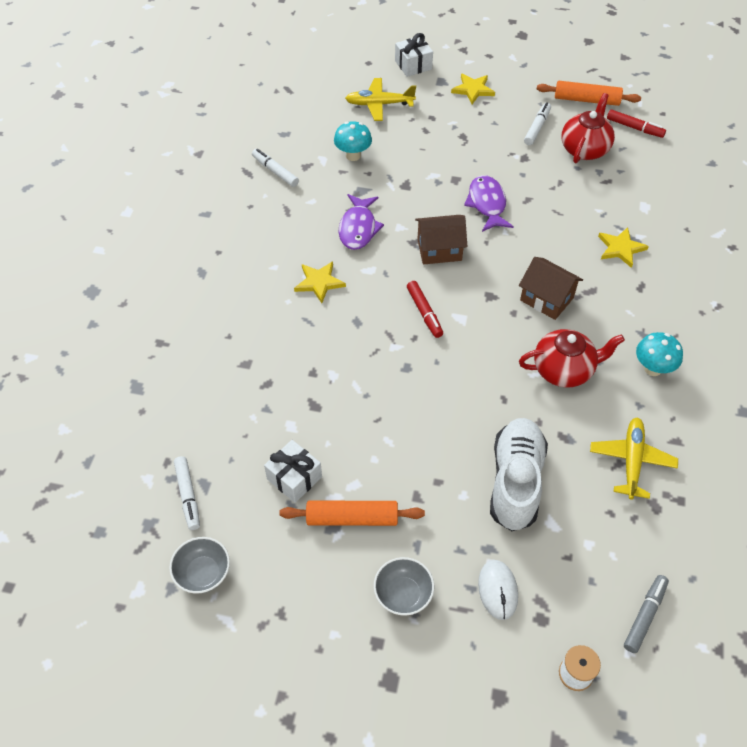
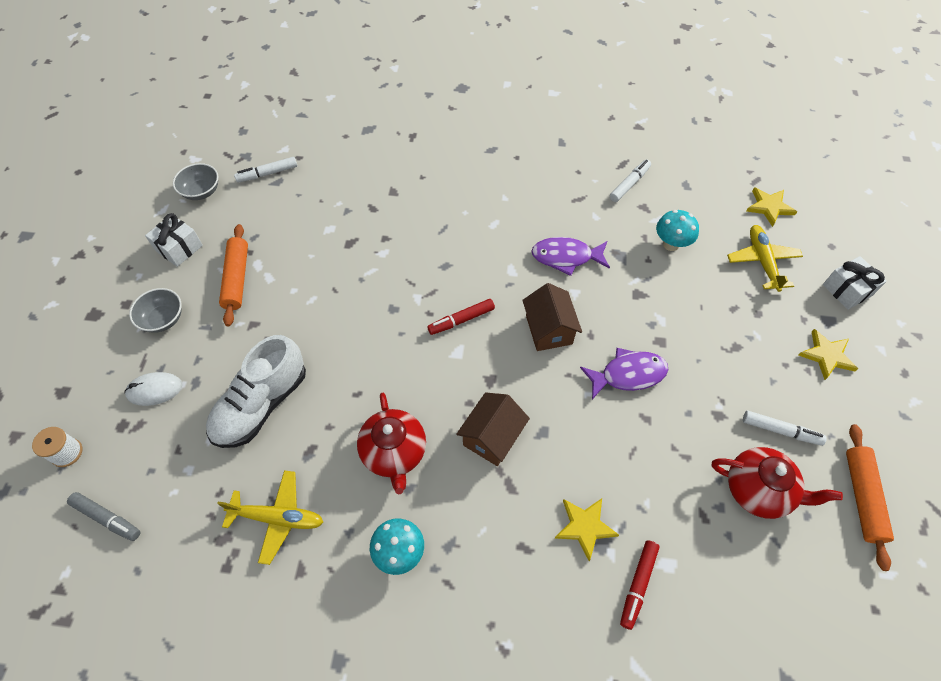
camera: 85 degrees right, 5 degrees up
white gift [264,440,322,503] -> white gift moved to [145,213,203,267]
yellow star [294,262,346,303] -> yellow star moved to [746,187,797,227]
white shoe [490,418,548,531] -> white shoe turned 120 degrees clockwise [206,335,306,448]
red marker [607,110,666,138] -> red marker moved to [620,540,660,630]

